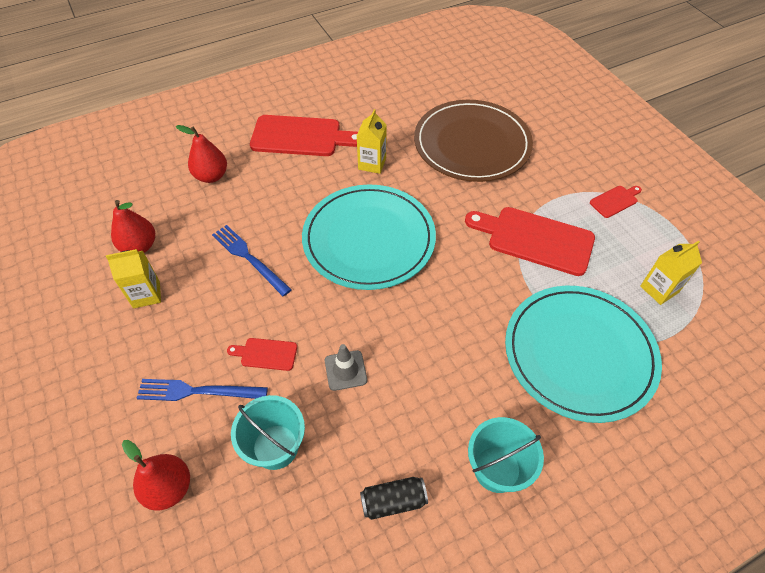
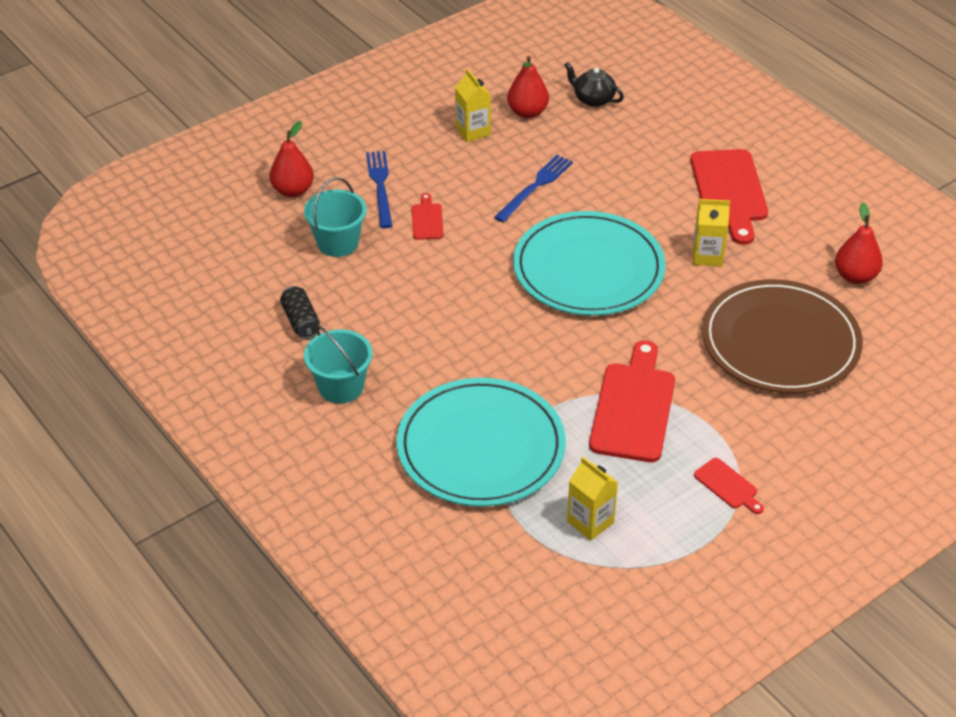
camera: 80 degrees right, 10 degrees down
red pear [176,125,227,183] -> red pear moved to [835,202,883,284]
grey traffic cone [325,344,367,391] -> none
none -> black teapot [564,62,624,107]

